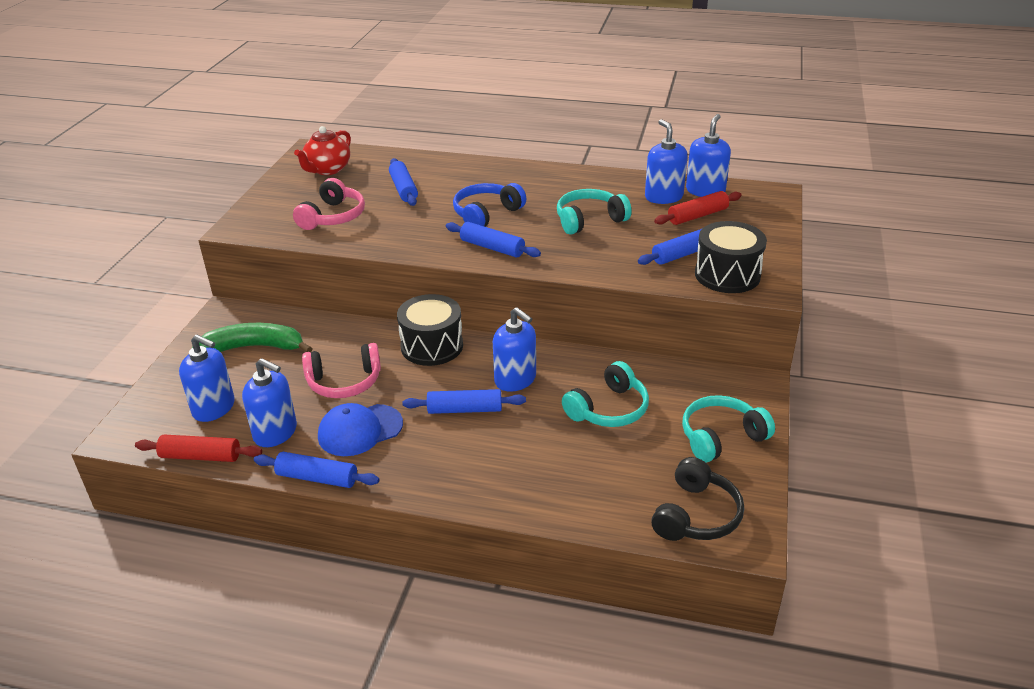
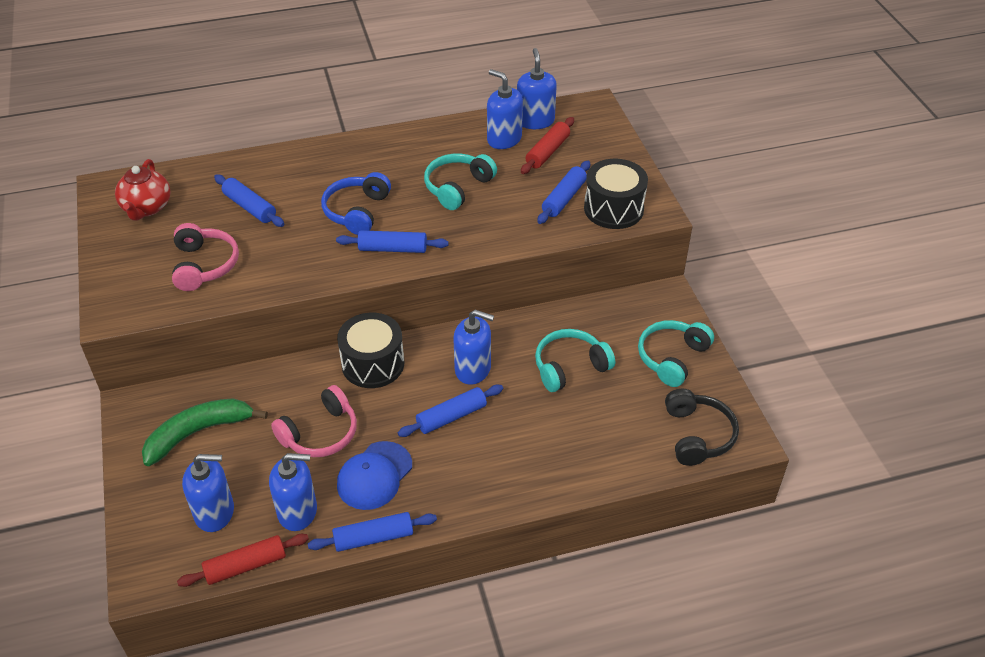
camera: 30 degrees left, 10 degrees up
turquoise headphones [562,361,649,427] -> turquoise headphones turned 135 degrees counterclockwise [535,329,615,392]

